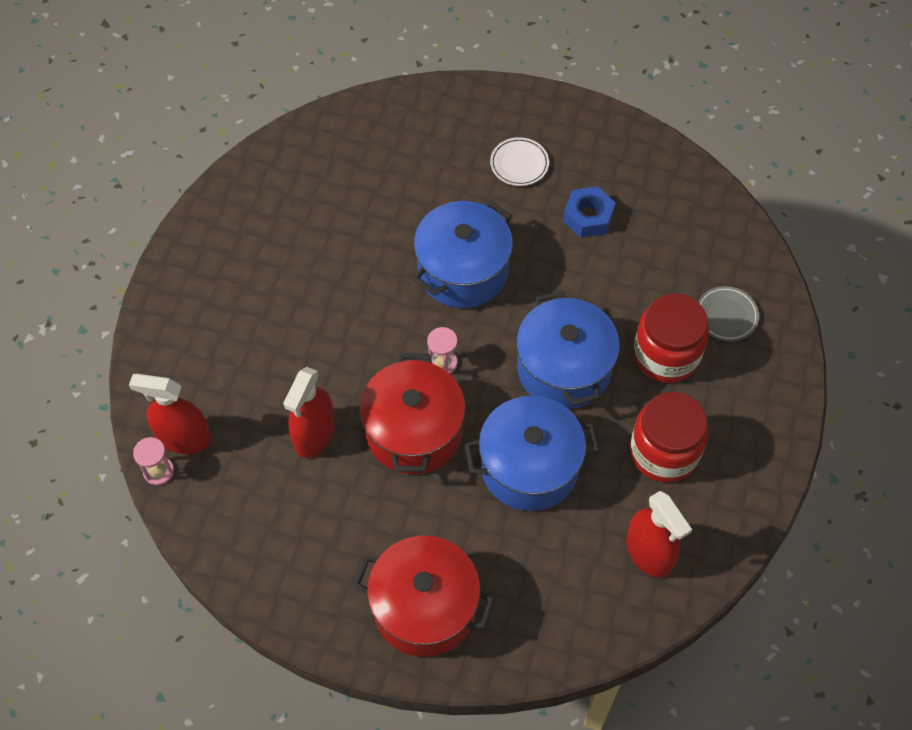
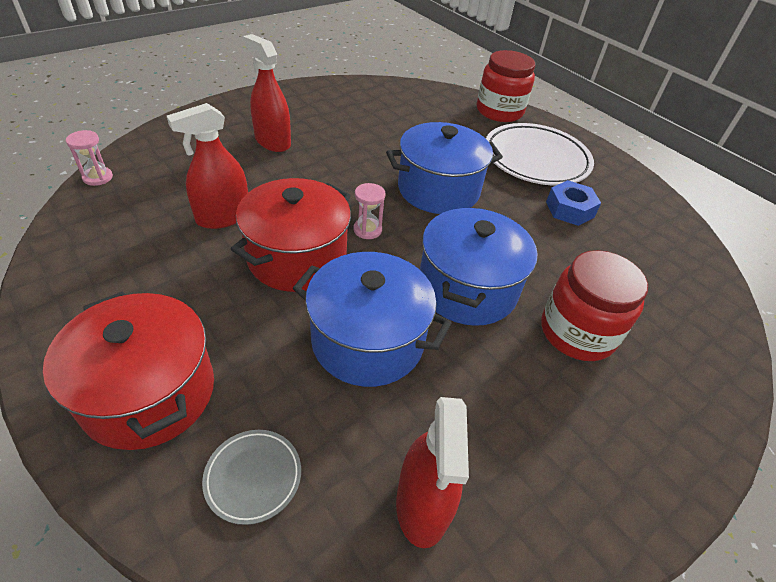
camera: 30 degrees right, 15 degrees down
red spray bottle [129,374,211,454] -> red spray bottle moved to [243,34,291,152]
white plate [490,137,549,186] -> white plate [486,123,594,186], size x2.11
red jar [630,392,709,482] -> red jar moved to [477,50,535,122]
grey plate [698,286,759,341] -> grey plate moved to [202,430,301,525]

